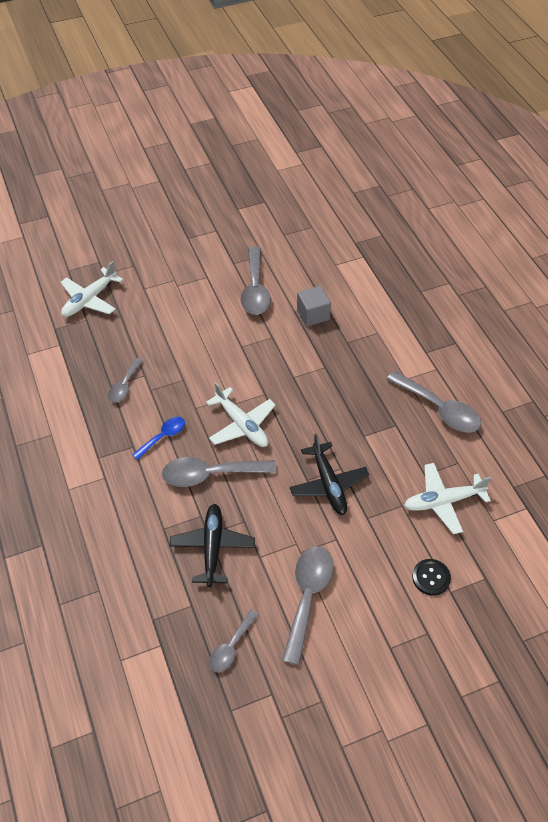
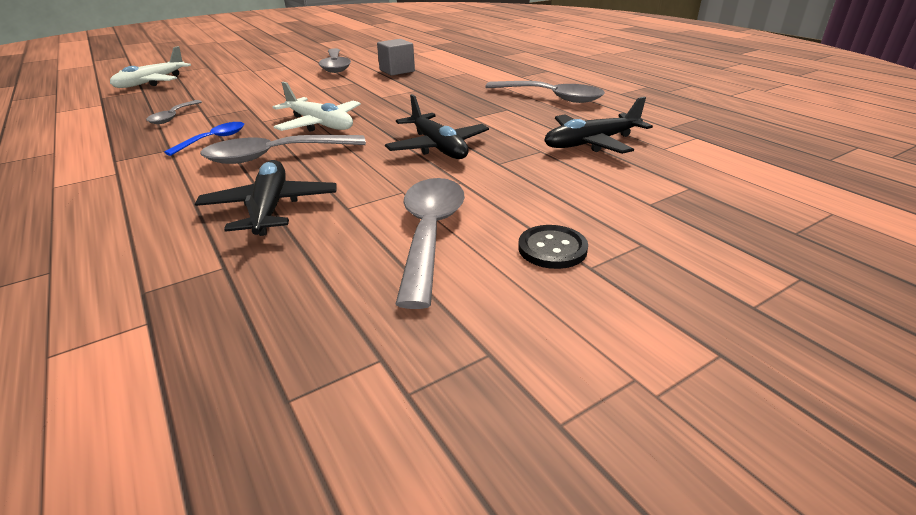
camera: 10 degrees left, 20 degrees down
grey spoon [209,610,259,672] -> none
white plane [404,463,491,534] -> black plane [544,97,653,154]
black button [412,559,451,596] -> black button moved to [518,225,588,269]

